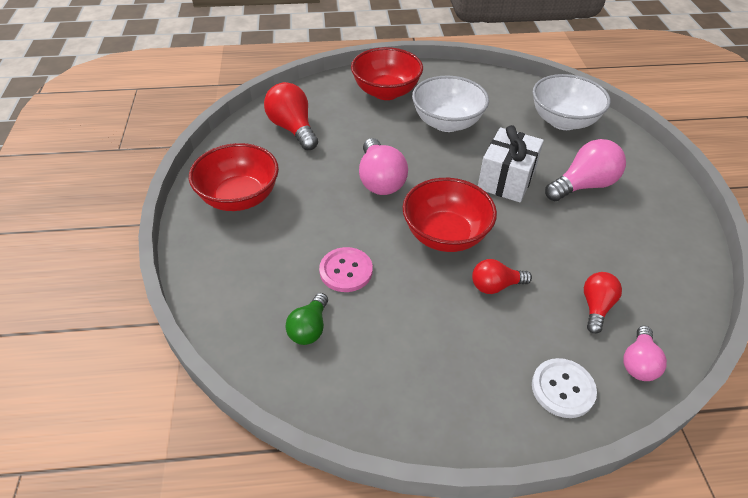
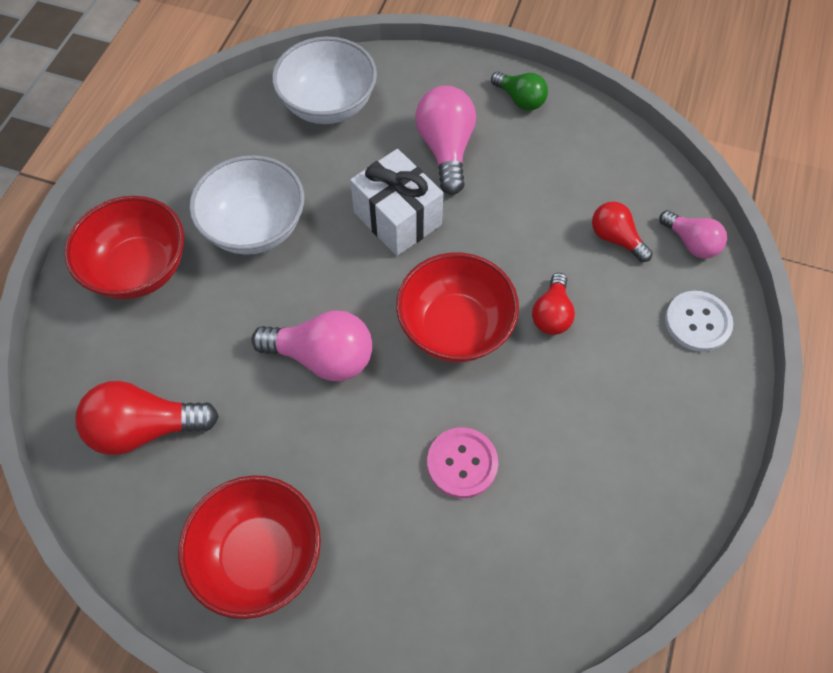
camera: 65 degrees left, 15 degrees up
green light bulb [285,293,328,345] -> green light bulb moved to [491,72,548,111]

